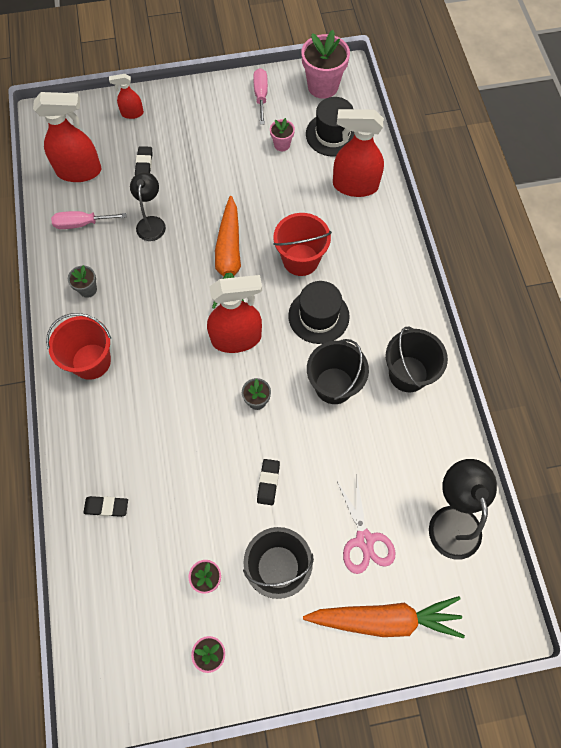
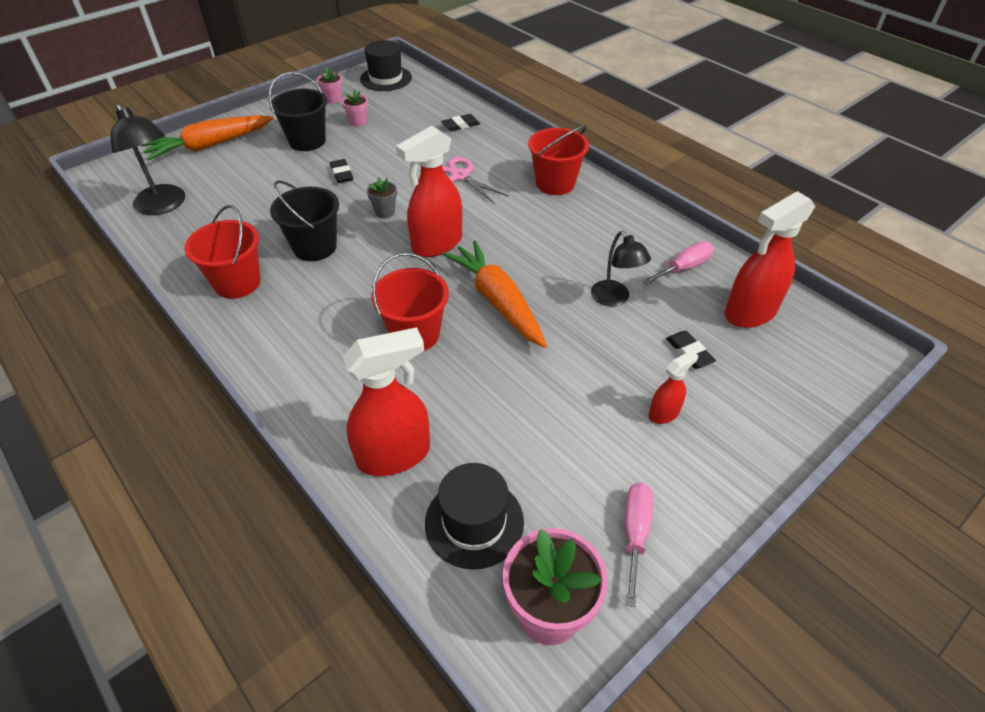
camera: 150 degrees right, 20 degrees down
grey flower pot [68,265,97,298] -> none
red spray bottle [109,74,144,119] -> red spray bottle moved to [649,350,698,424]
pink screwdriver [253,68,268,125] -> pink screwdriver turned 135 degrees counterclockwise [624,483,653,607]
pink flower pot [270,118,295,151] -> none
black hat [288,281,350,344] -> black hat moved to [360,40,412,91]
pink scissors [337,479,395,574] -> pink scissors moved to [442,157,509,203]
black bucket [386,326,448,392] -> red bucket [185,205,261,299]

